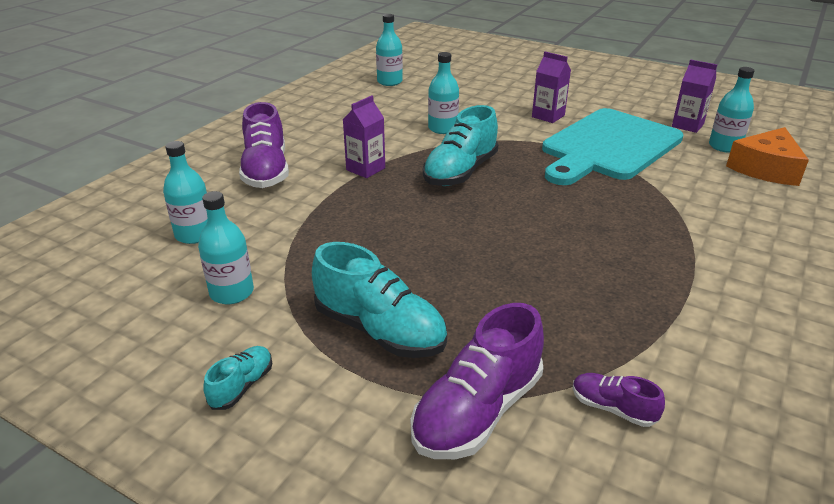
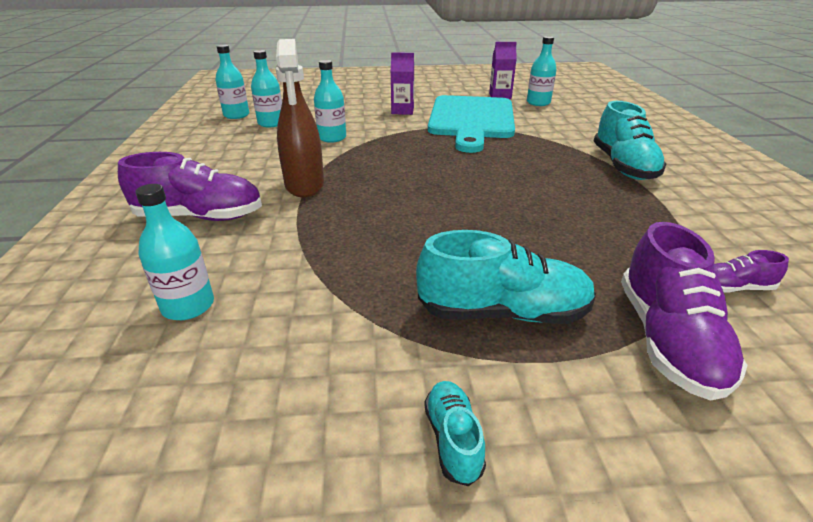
camera: 35 degrees left, 0 degrees up
turquoise bottle [198,191,254,304] -> turquoise bottle moved to [251,50,282,127]
purple shoe [239,102,289,188] -> purple shoe turned 45 degrees counterclockwise [118,152,262,221]
purple carton [343,96,385,178] -> brown spray bottle [276,39,324,197]
turquoise shoe [423,105,498,186] -> turquoise shoe moved to [594,101,666,180]
orange cheese [726,127,809,186] -> none

